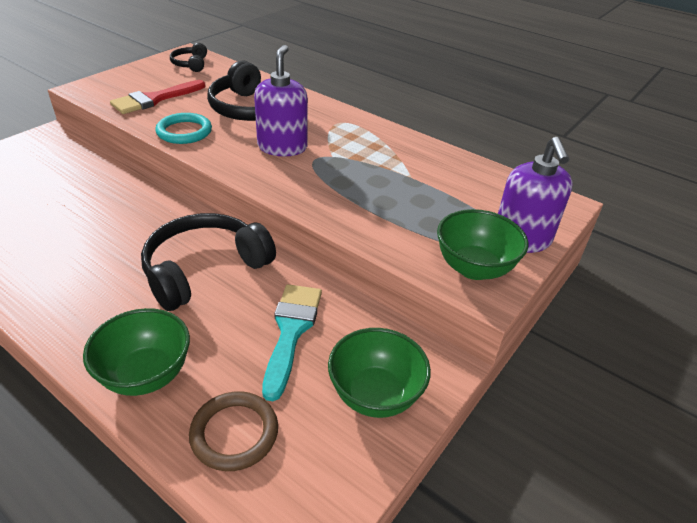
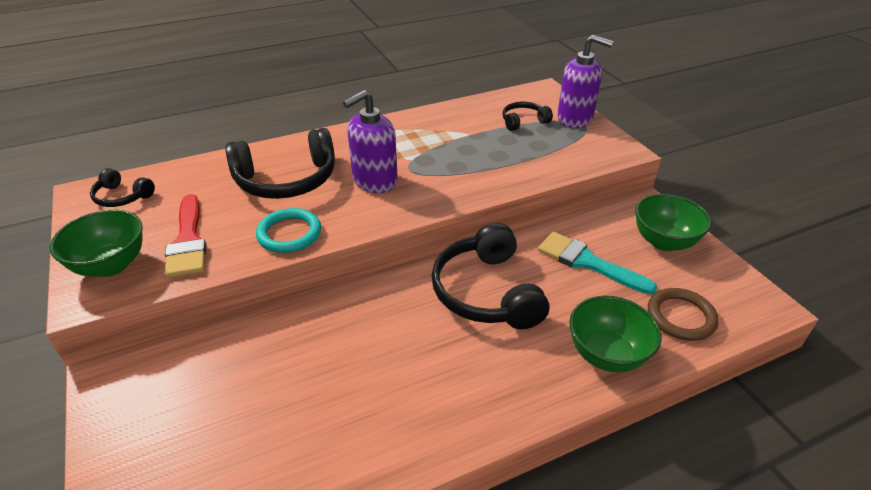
camera: 60 degrees left, 0 degrees up
purple soap dispenser [254,45,308,156] -> purple soap dispenser turned 75 degrees counterclockwise [343,90,398,193]
green bowl [437,209,528,280] -> green bowl moved to [50,210,143,277]
none -> black headphones [503,102,553,131]

